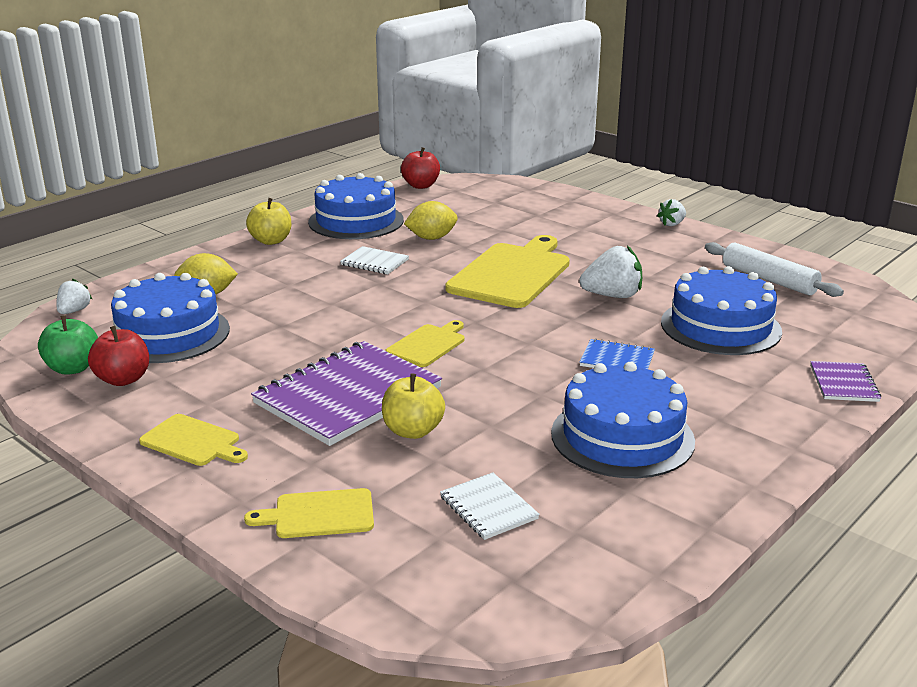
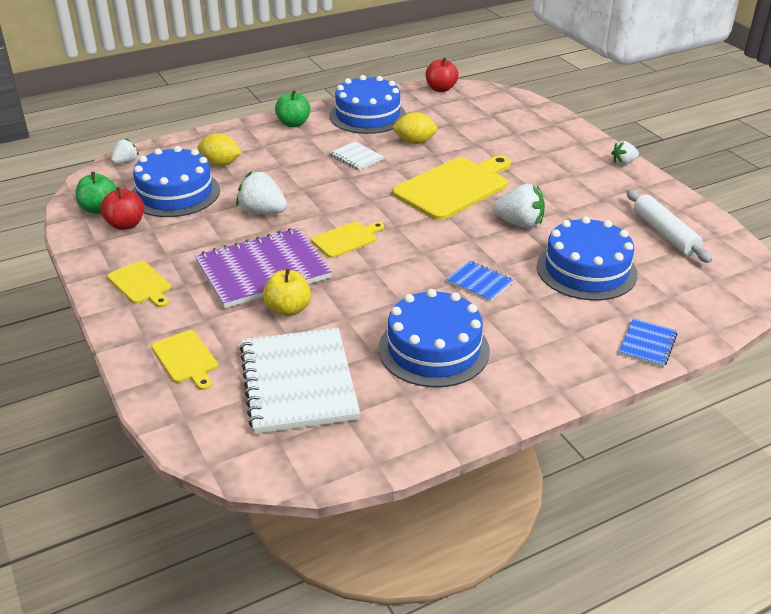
camera: 20 degrees right, 10 degrees up
yellow cutting board [244,488,374,538] -> yellow cutting board turned 135 degrees counterclockwise [152,330,218,390]
yellow apple [246,198,291,245] -> green apple [275,90,310,127]
white notebook [440,473,540,540] -> white notebook [240,328,360,434], size x2.14
purple notebook [810,361,881,402] -> blue notebook [619,318,678,367]
none -> white strawberry [236,171,287,214]

